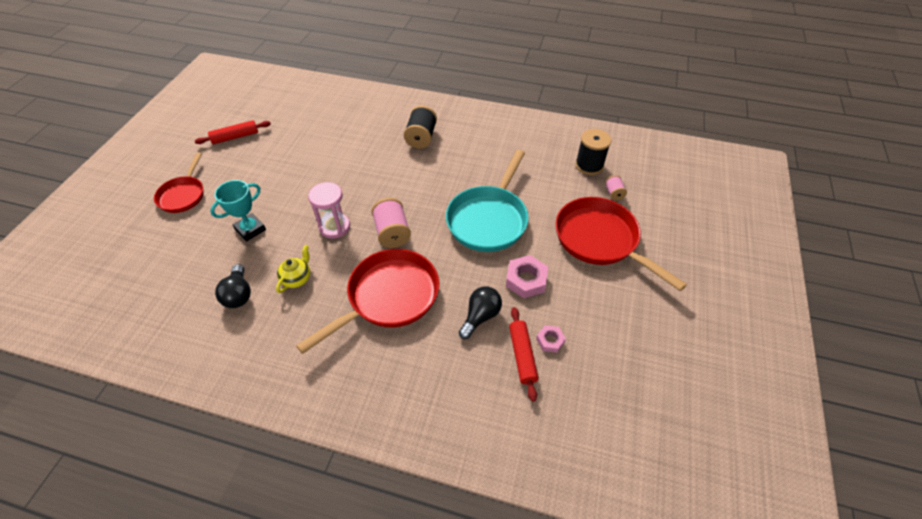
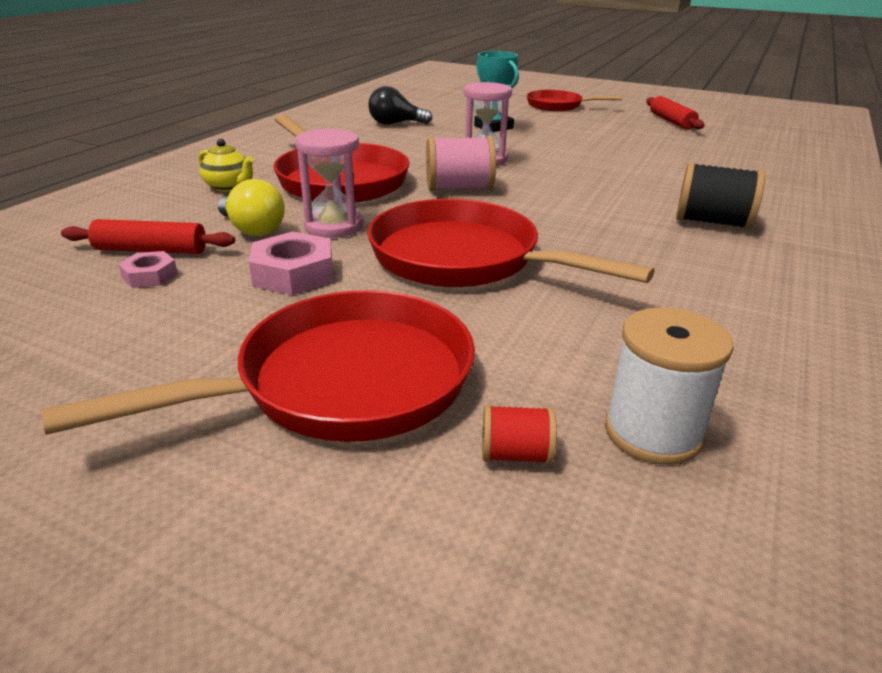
camera: 100 degrees right, 20 degrees down
yellow teapot [276,245,310,293] -> yellow teapot moved to [198,139,254,192]
turquoise pan [446,150,529,252] -> red pan [367,199,655,287]
black light bulb [459,286,502,339] -> yellow light bulb [218,179,285,236]
black spool [575,129,611,175] -> white spool [605,307,734,465]
pink spool [605,175,627,201] -> red spool [482,404,557,464]
none -> pink hourglass [295,128,363,238]

